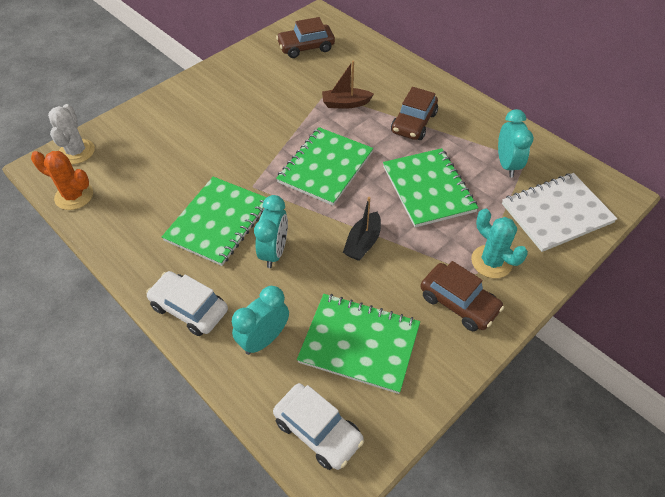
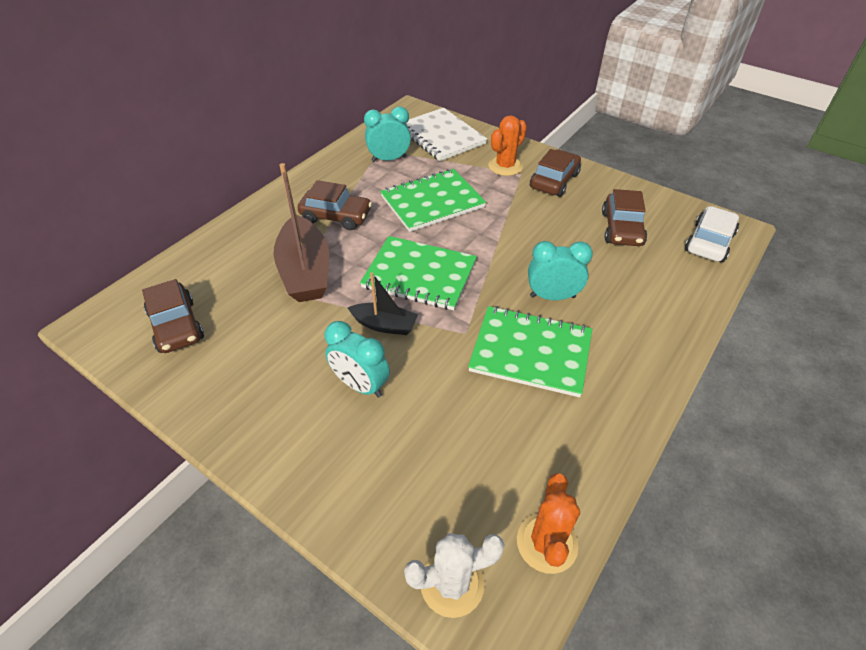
camera: 100 degrees left, 5 degrees down
white car [146,271,228,336] -> none
turquoise clock [232,286,289,355] -> turquoise clock moved to [324,321,390,398]
green notebook [297,294,420,394] -> brown car [602,189,647,246]
brown boat [322,60,374,109] -> brown boat [273,163,329,302], size x1.80
black boat [343,197,381,261] -> black boat moved to [348,272,418,335]
turquoise cactus [471,209,528,278] -> orange cactus [488,115,527,176]

